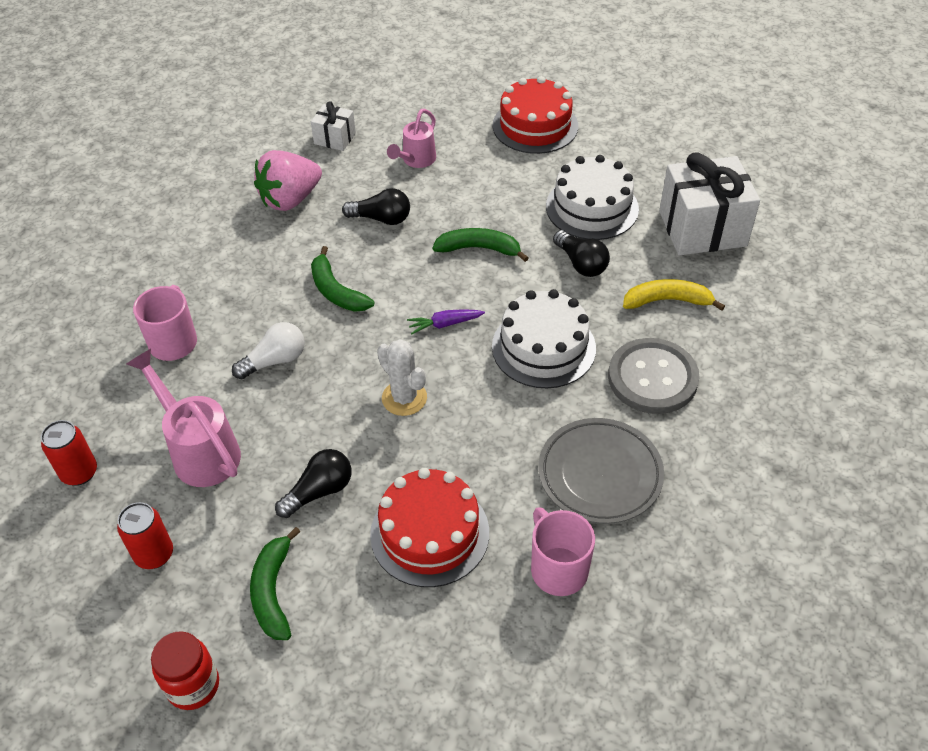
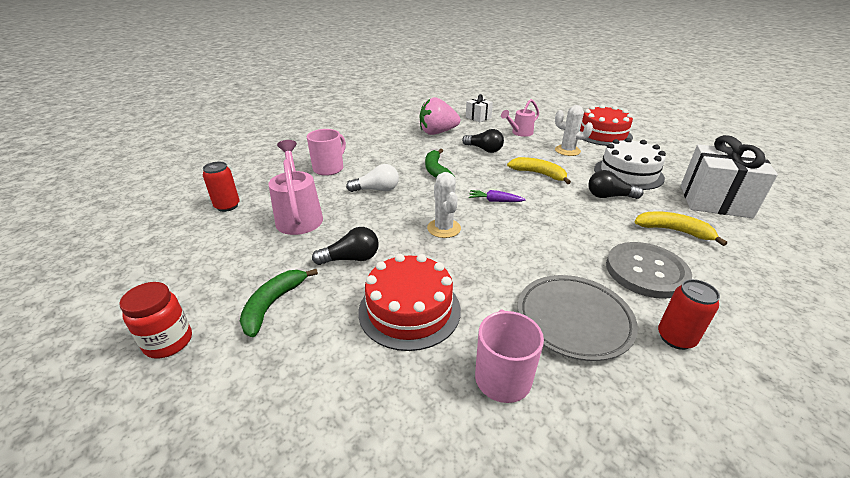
camera: 25 degrees right, 15 degrees down
red can [117,502,173,569] -> red can moved to [658,279,720,350]
green banana [433,228,528,262] -> yellow banana [507,157,571,184]
white cake [492,289,596,388] -> none
black light bulb [553,230,610,277] -> black light bulb turned 105 degrees clockwise [588,170,644,199]
none -> white cactus [555,105,593,156]

